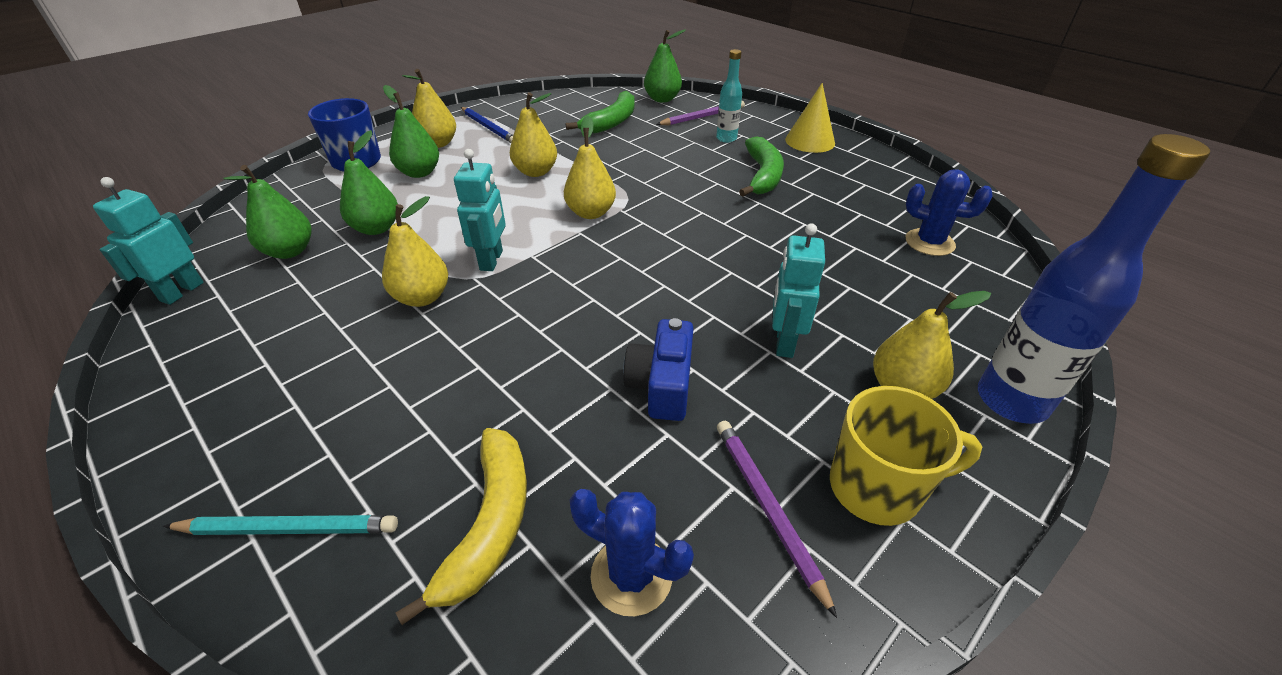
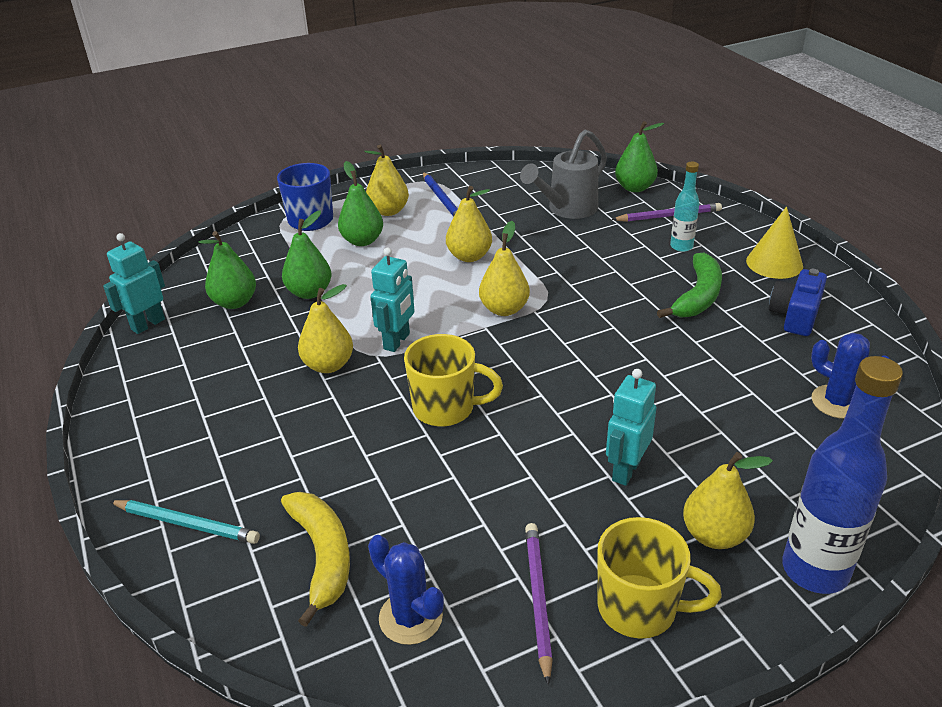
camera: 20 degrees right, 5 degrees down
yellow banana [396,428,527,625] -> yellow banana turned 45 degrees counterclockwise [281,492,350,627]
green banana [566,91,635,134] -> grey watering can [520,129,607,219]
blue camera [623,318,694,421] -> blue camera moved to [769,269,827,336]
none -> yellow mug [404,334,503,427]

